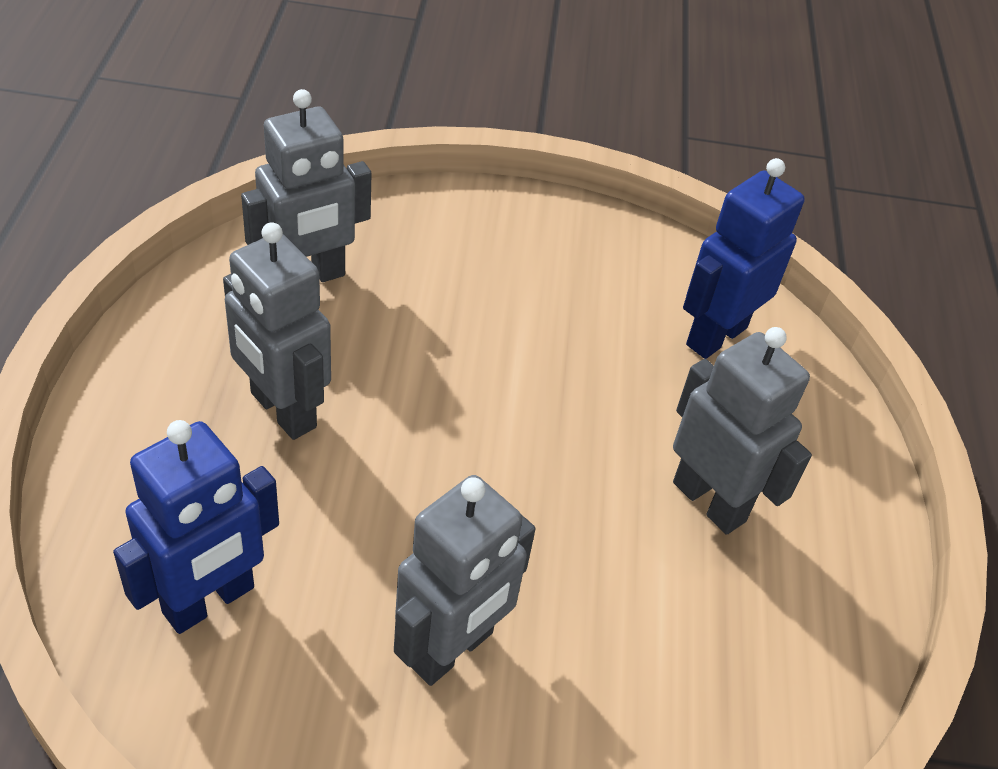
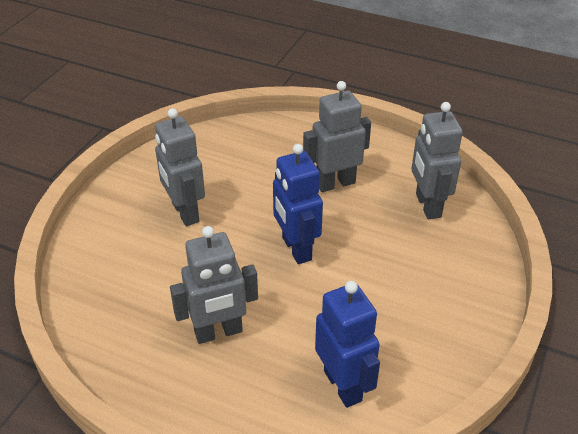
camera: 115 degrees right, 5 degrees down
blue robot [113,420,279,634] -> blue robot moved to [273,144,323,264]

